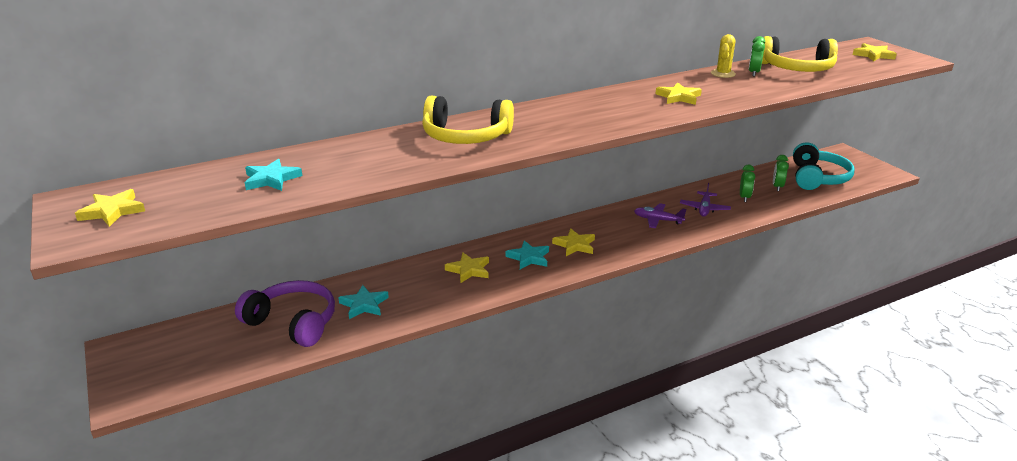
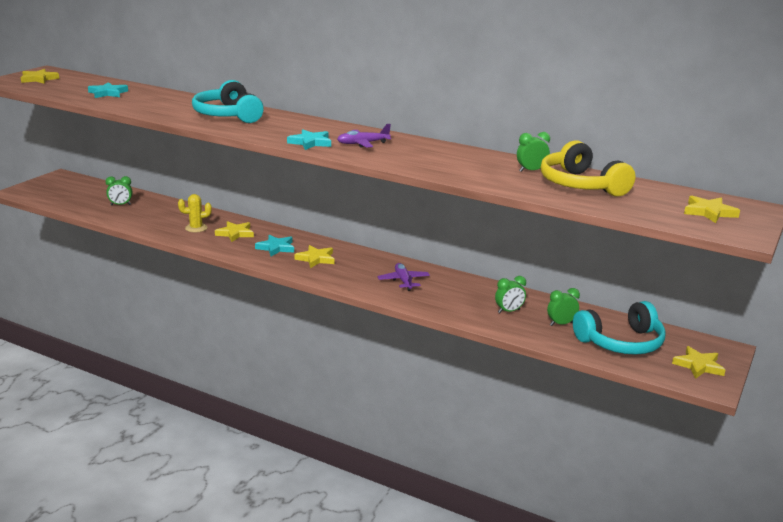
camera: 55 degrees right, 5 degrees down
purple headphones [235,280,335,347] -> green clock [106,176,132,205]
turquoise star [338,285,389,319] -> turquoise star moved to [287,129,331,150]
yellow headphones [422,96,514,144] -> turquoise headphones [192,80,264,123]
yellow star [655,82,702,105] -> yellow star moved to [672,346,725,379]
purple plane [680,183,731,217] -> purple plane moved to [337,124,391,148]
yellow cactus [711,34,736,78] -> yellow cactus moved to [178,194,212,232]

